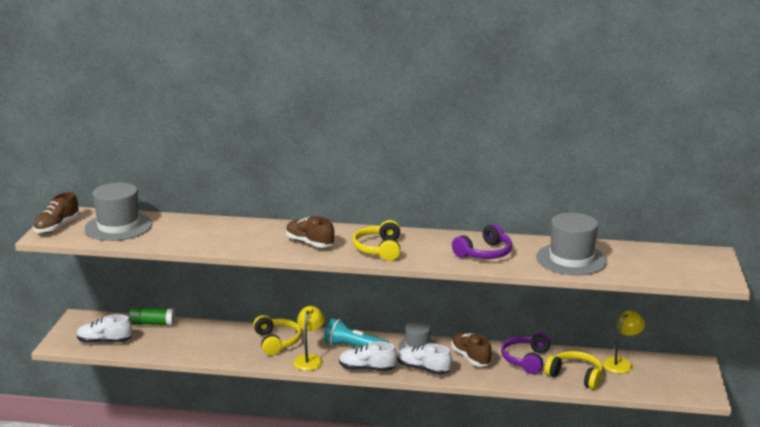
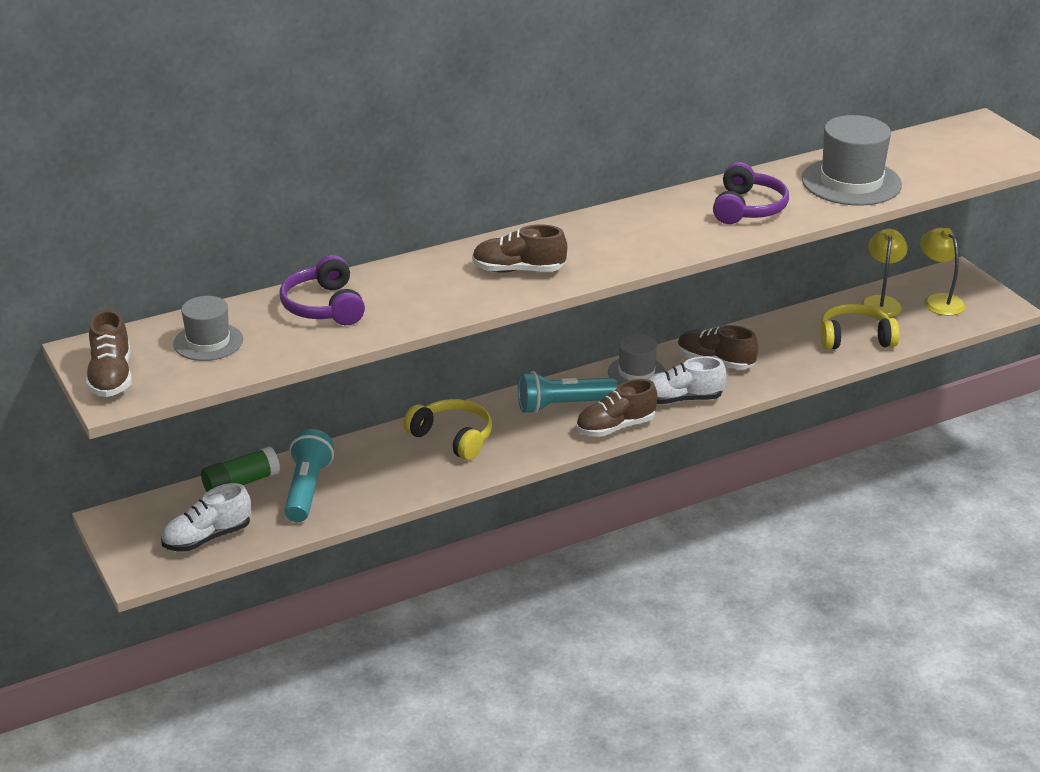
camera: 35 degrees left, 10 degrees up
grey hat [85,183,152,241] -> grey hat [173,296,243,361], size x0.60
yellow lamp [293,306,325,371] -> yellow lamp moved to [920,228,966,316]
white shoe [339,342,397,371] -> brown shoe [576,379,657,437]
yellow headphones [352,220,401,261] -> none
purple headphones [501,332,551,374] -> purple headphones moved to [280,255,365,325]
none -> turquoise flashlight [284,429,334,522]

